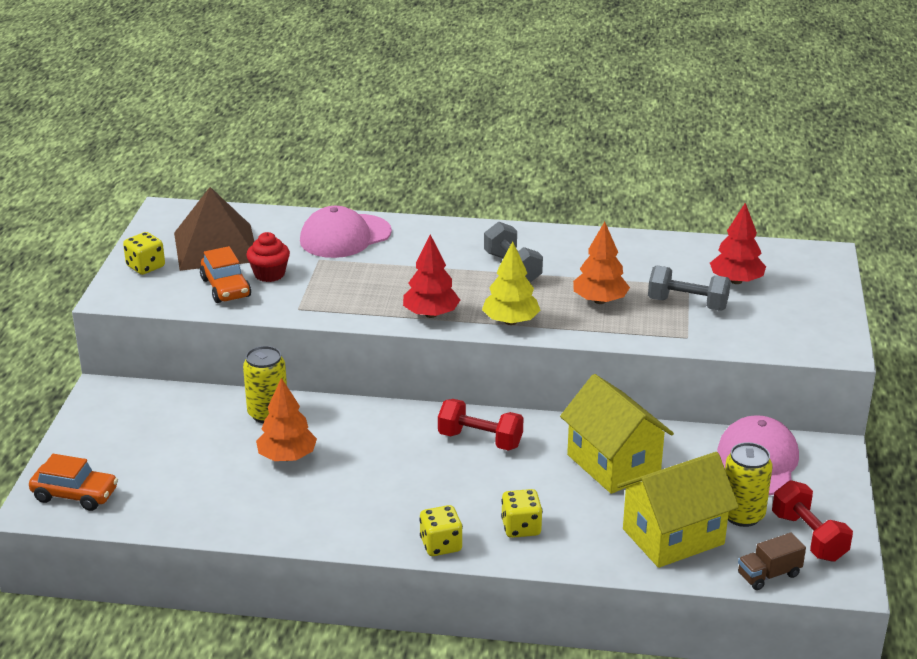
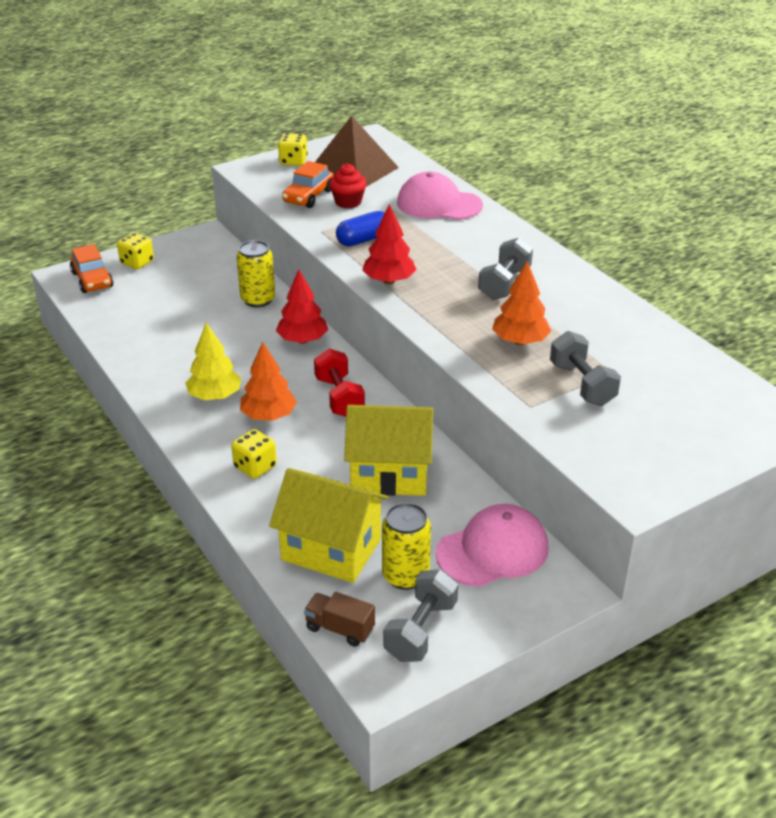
camera: 50 degrees right, 5 degrees up
orange tree [256,378,317,461] -> orange tree moved to [240,342,297,421]
yellow dice [419,505,463,556] -> yellow dice moved to [117,233,154,269]
yellow tree [482,241,541,325] -> yellow tree moved to [185,323,241,400]
yellow house [560,374,674,494] -> yellow house turned 75 degrees clockwise [344,405,433,496]
red tree [710,203,766,284] -> red tree moved to [276,269,328,344]
red dumbbell [772,480,853,562] -> grey dumbbell [383,569,458,662]
none -> blue capsule [336,211,385,246]

